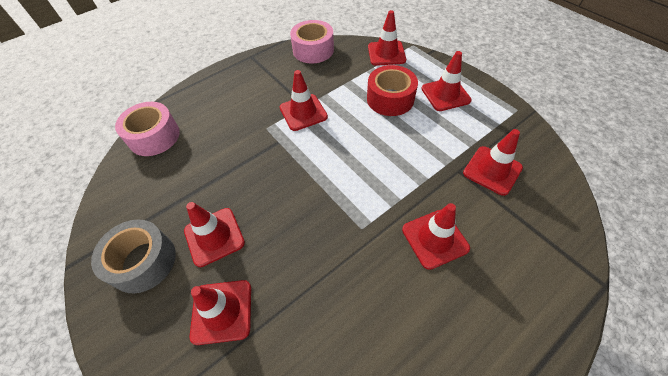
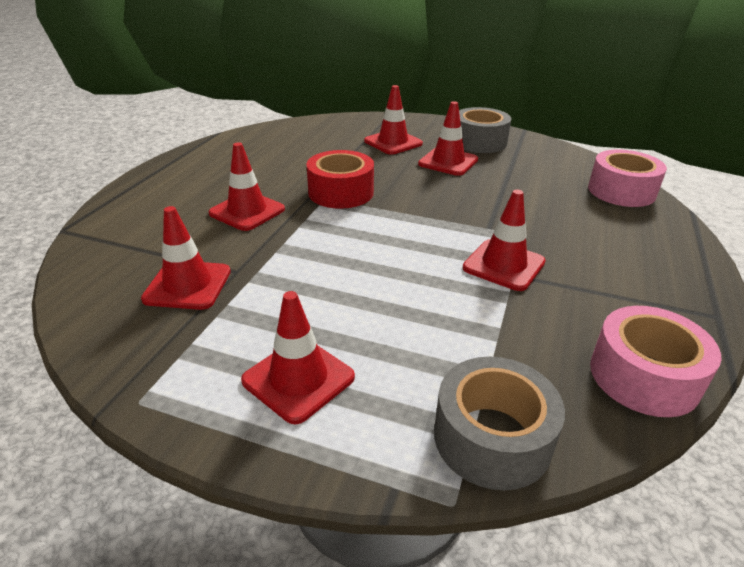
camera: 145 degrees right, 20 degrees down
red tape [367,65,418,116] -> red tape moved to [307,150,374,209]
red traffic cone [368,10,406,66] -> grey tape [434,357,565,491]

